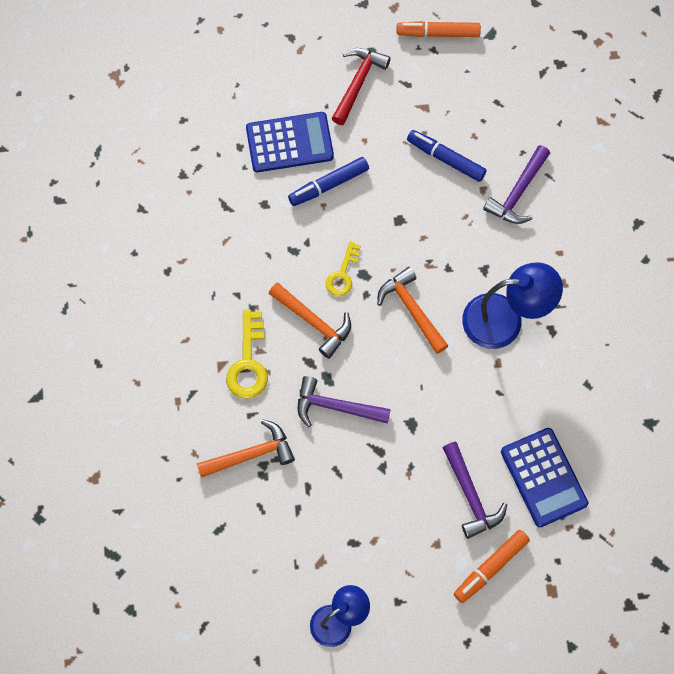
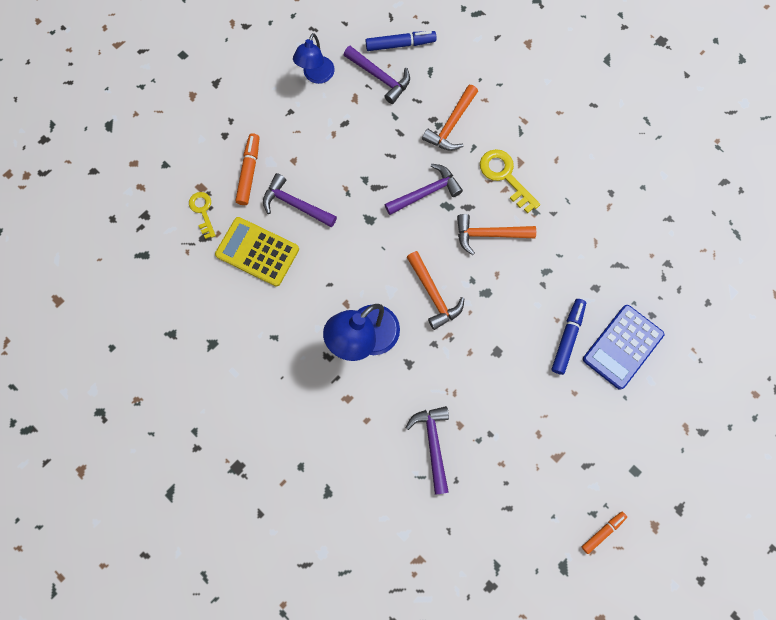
camera: 140 degrees right, 5 degrees up
yellow key [326,241,361,296] -> yellow key moved to [189,192,216,239]
red hammer [331,48,391,125] -> none
orange hammer [377,267,449,354] -> orange hammer turned 45 degrees clockwise [407,251,465,330]
orange marker [397,21,481,37] -> orange marker [582,512,627,554], size x0.66
blue marker [407,130,487,182] -> blue marker moved to [366,31,437,51]
blue calculator [501,428,589,527] -> yellow calculator [215,217,299,287]
none -> purple hammer [344,46,410,104]

